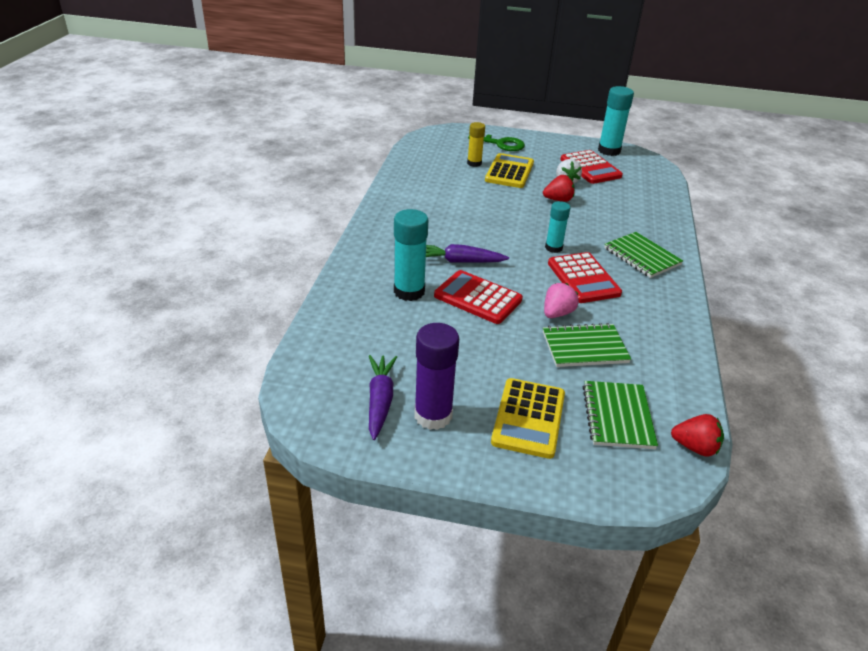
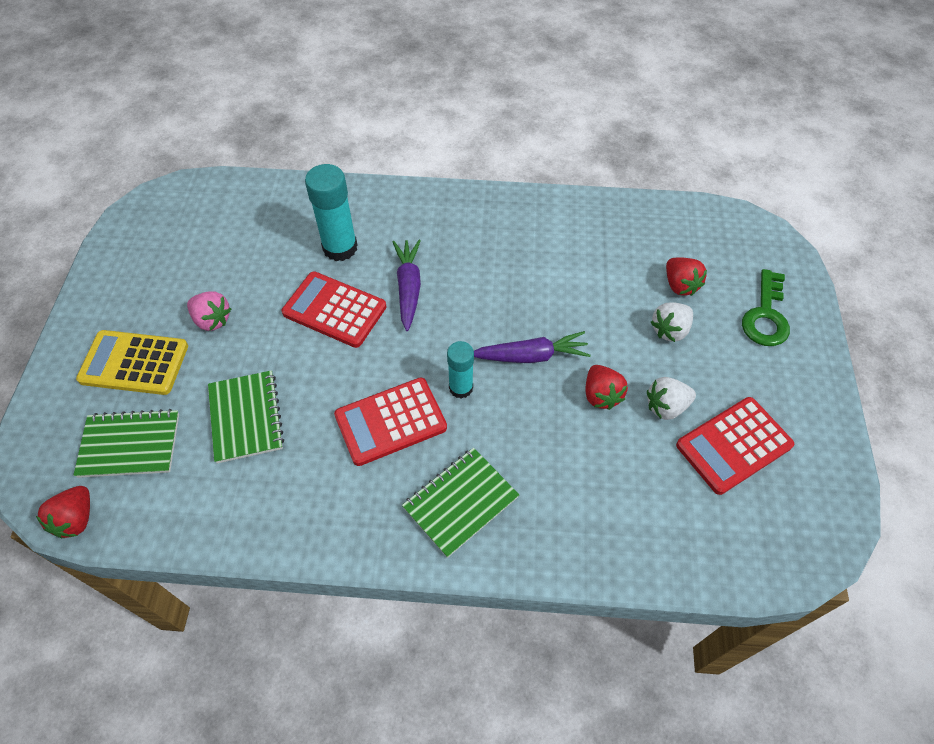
camera: 85 degrees right, 20 degrees up
purple carrot [369,355,397,440] -> purple carrot moved to [474,331,591,363]
purple glue stick [414,323,459,430] -> none
red calculator [434,270,523,324] -> red calculator turned 90 degrees counterclockwise [282,271,386,348]
yellow glue stick [467,122,485,167] -> red strawberry [666,257,707,296]
yellow calculator [485,153,534,188] -> white strawberry [651,302,693,342]
pink strawberry [544,283,579,318] -> pink strawberry moved to [187,291,231,331]
turquoise glue stick [598,86,634,156] -> none

